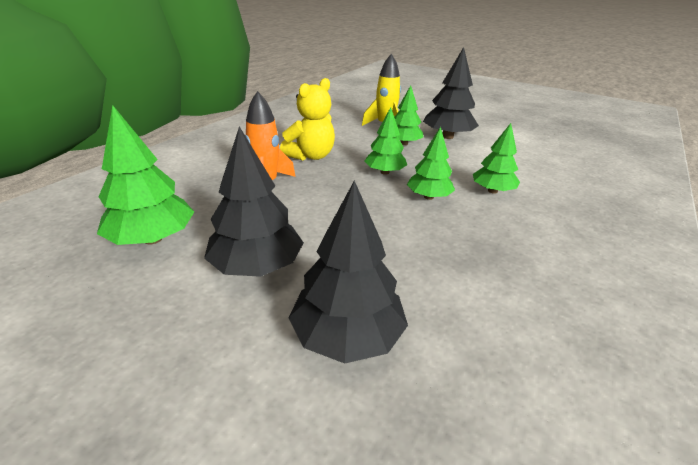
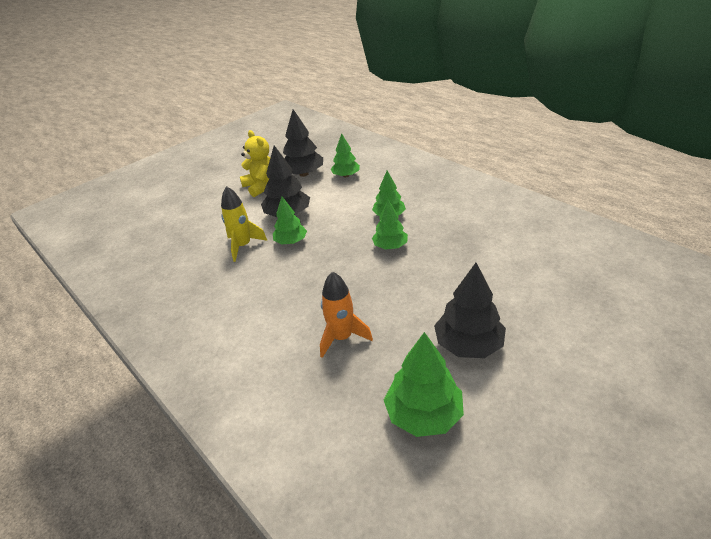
camera: 70 degrees left, 5 degrees up
yellow teddy bear [280,78,335,161] -> yellow teddy bear moved to [240,130,270,197]
black tree [288,181,408,364] -> black tree moved to [283,109,323,177]
green tree [364,107,407,175] -> green tree moved to [331,133,360,177]

